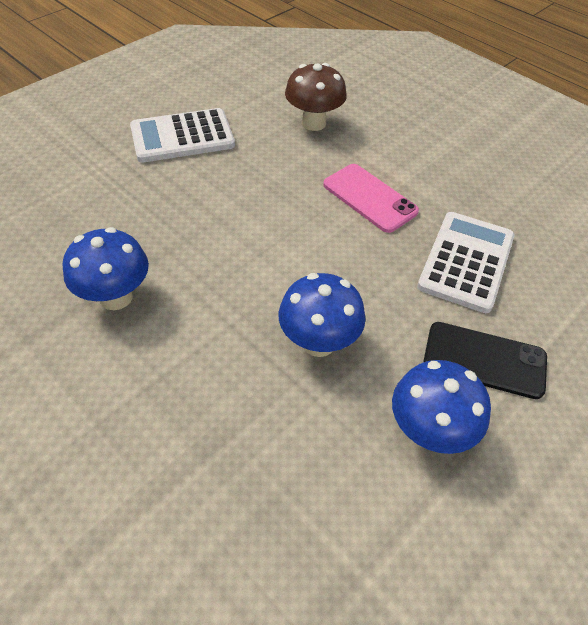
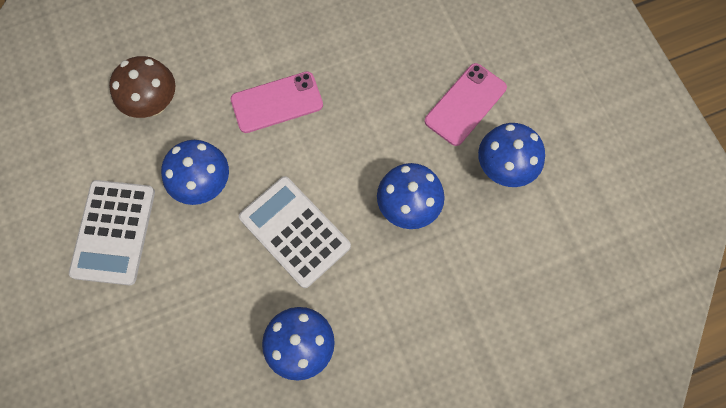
camera: 65 degrees left, 20 degrees up
white calculator [417,212,515,313] -> white calculator moved to [239,176,351,288]
black phone [423,322,547,399] -> pink phone [425,63,507,146]
none -> blue mushroom [161,140,229,205]

